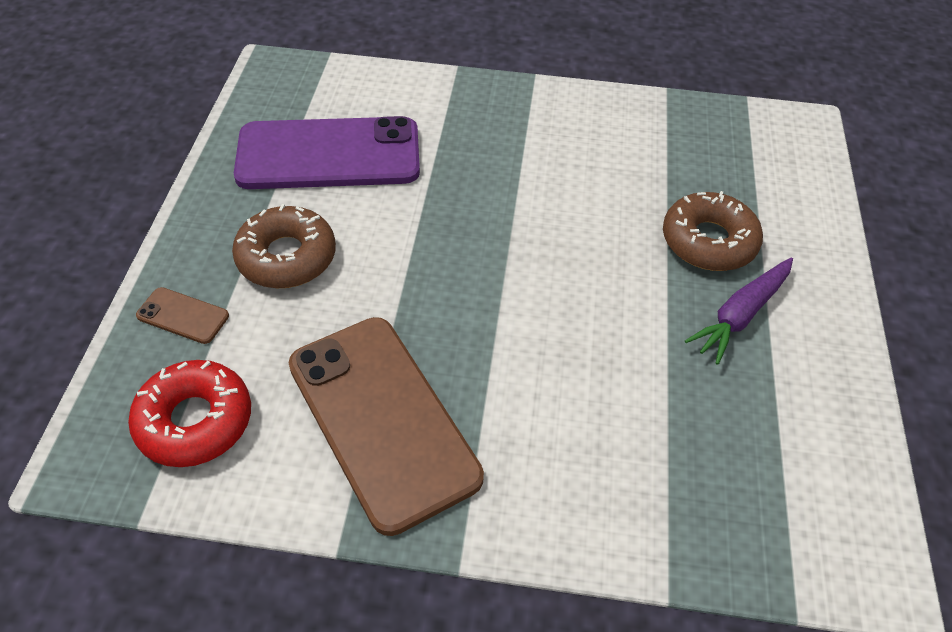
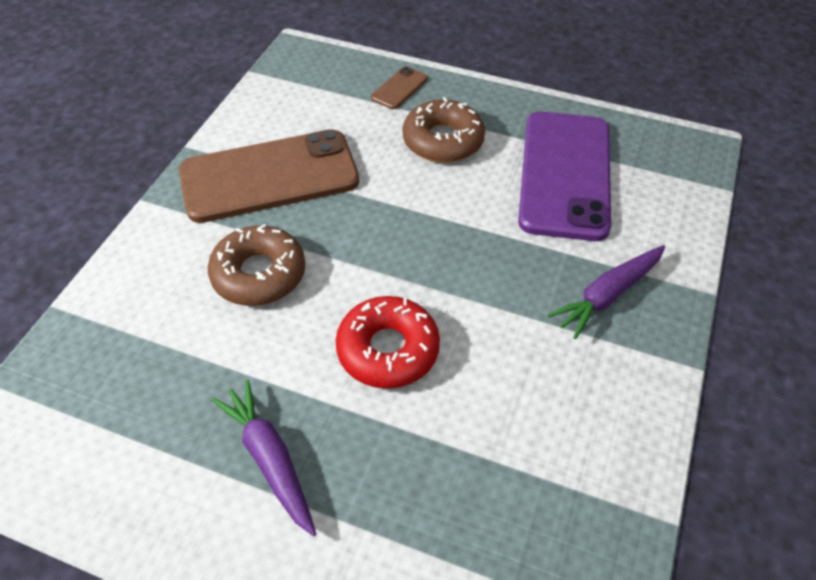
camera: 105 degrees right, 0 degrees up
red donut [128,360,251,467] -> red donut moved to [336,296,440,389]
brown donut [663,191,763,271] -> brown donut moved to [208,224,305,306]
none -> purple carrot [548,245,665,339]

